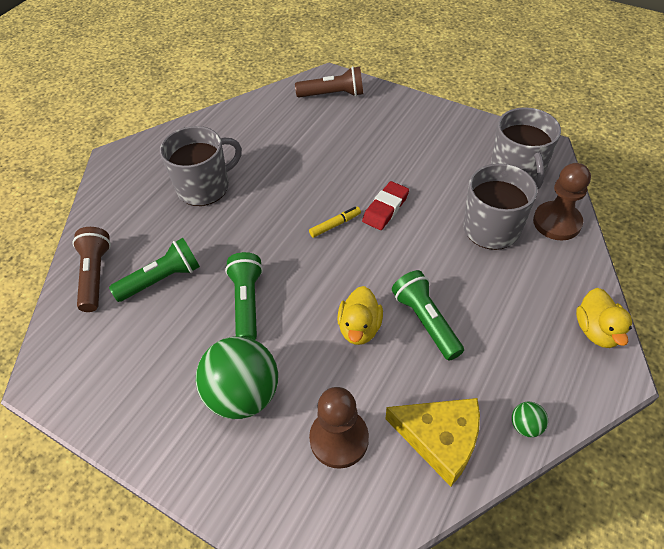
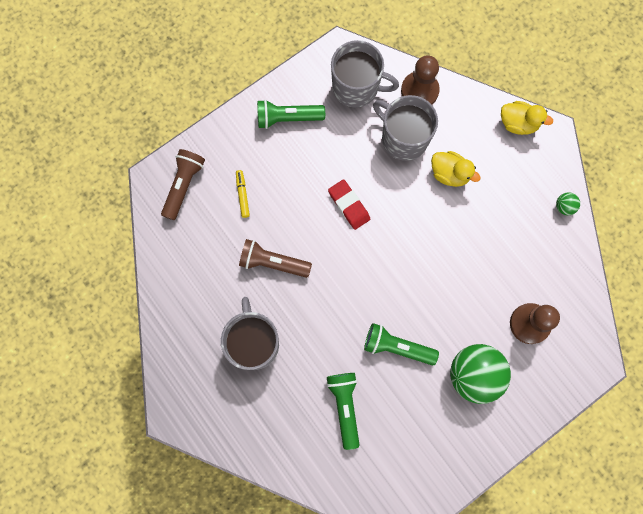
camera: 70 degrees left, 25 degrees up
brown flashlight [72,227,111,312] -> brown flashlight moved to [239,239,312,278]
yellow marker [309,207,361,238] -> yellow marker moved to [236,170,250,218]
yellow duck [337,286,383,345] -> yellow duck moved to [431,151,481,187]
yellow cheese [386,398,480,487] -> none
green flashlight [392,270,464,361] -> green flashlight moved to [257,100,325,129]

